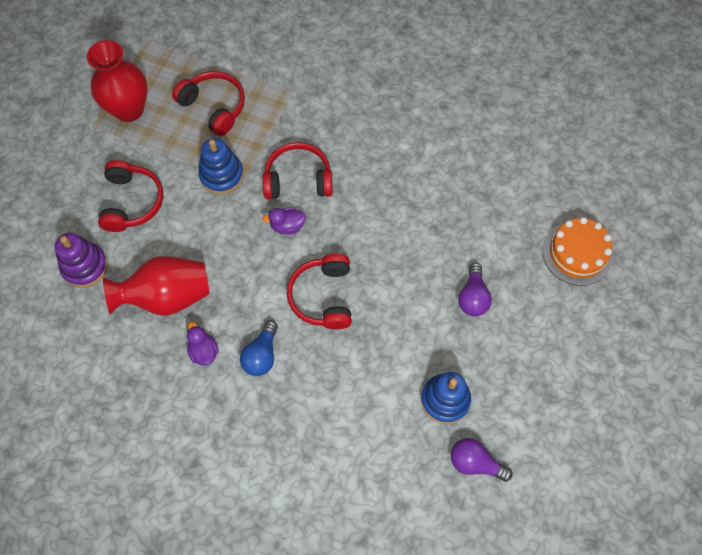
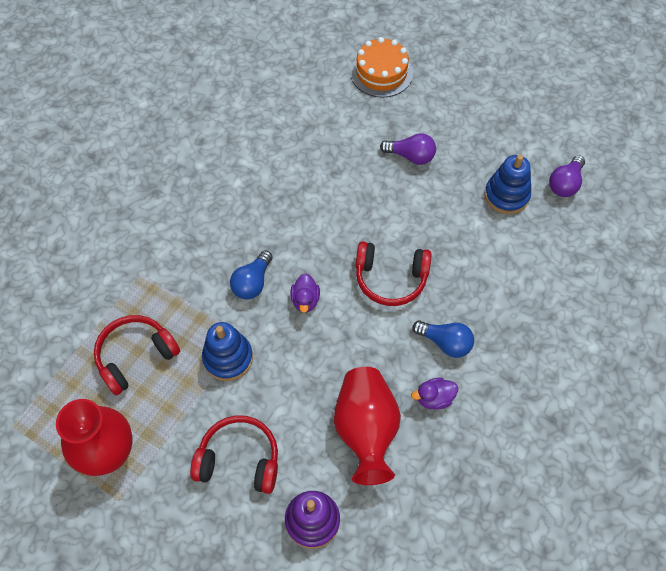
camera: 80 degrees left, 5 degrees down
red headphones [262,142,333,199] -> blue light bulb [230,250,273,300]

